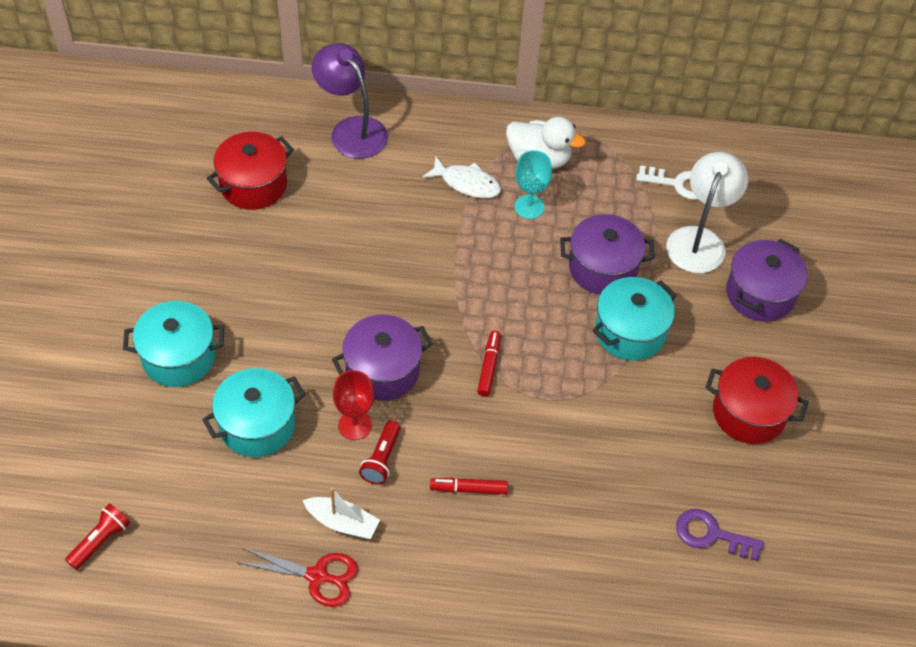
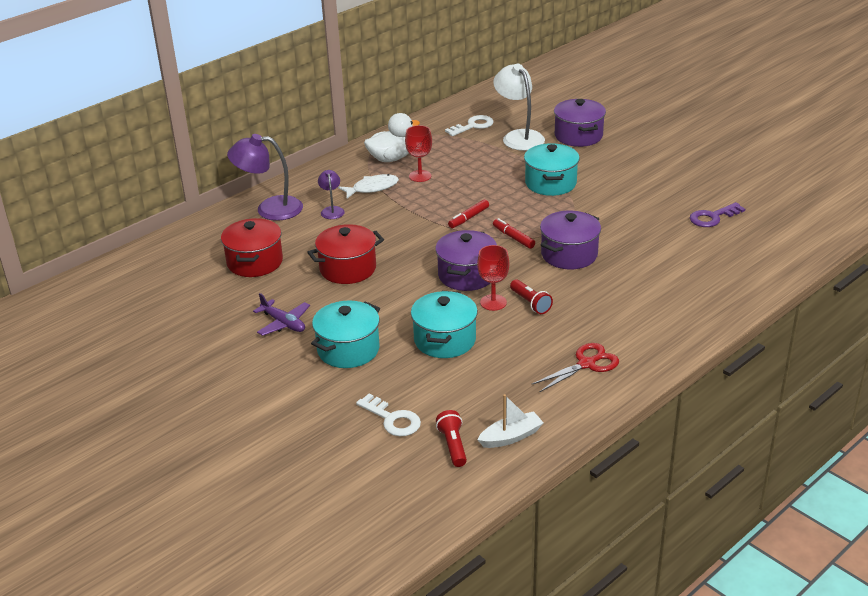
camera: 45 degrees left, 20 degrees down
white boat [303,488,380,539] -> white boat moved to [477,394,544,448]
red marker [430,478,508,494] -> red marker moved to [448,199,489,228]
turquoise goblet [514,150,552,219] -> red goblet [405,125,432,182]
purple pot [560,214,655,295] -> purple pot moved to [540,211,601,269]
red pot [705,357,808,444] -> red pot moved to [307,224,384,284]
none -> purple plane [253,293,310,336]
none -> purple lamp [318,170,345,219]
none -> white key [356,393,421,436]

